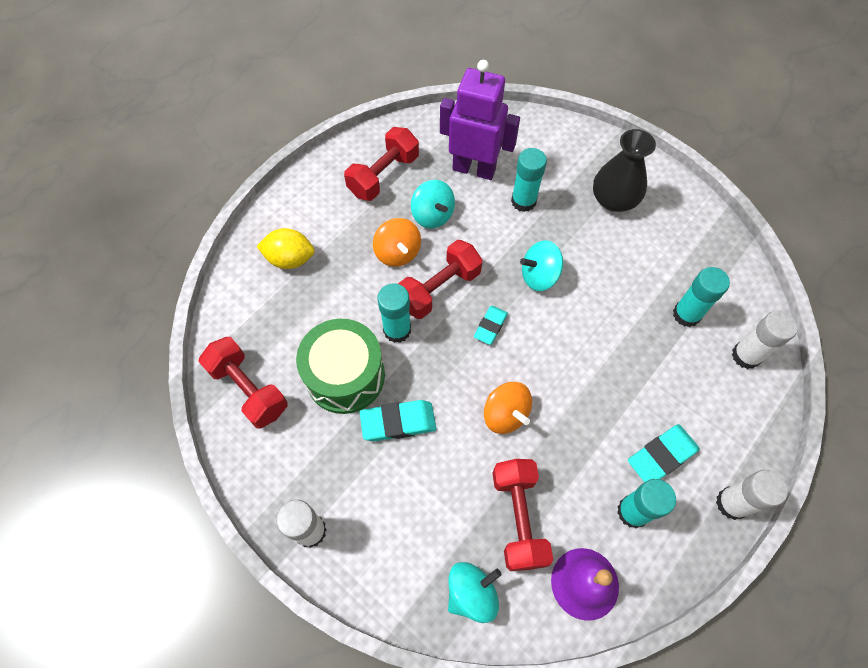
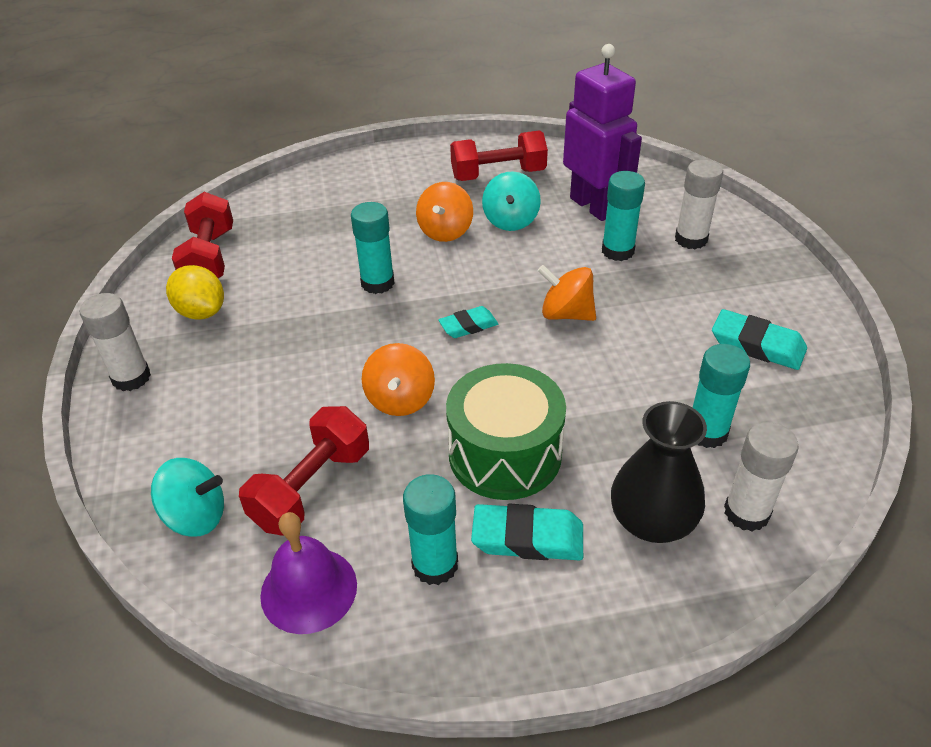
camera: 40 degrees right, 20 degrees down
yellow lemon [257,228,315,269] -> yellow lemon moved to [166,265,224,320]
green drum [296,319,385,414] -> green drum moved to [446,363,566,500]
turquoise eraser [360,400,436,441] -> turquoise eraser moved to [712,309,807,370]
red dumbbell [398,240,483,319] -> none
turquoise spinning top [520,240,563,291] -> orange spinning top [538,265,596,321]
black vase [593,129,656,212] -> black vase moved to [611,401,707,543]
white glue stick [716,470,788,520] -> white glue stick moved to [675,160,723,249]

